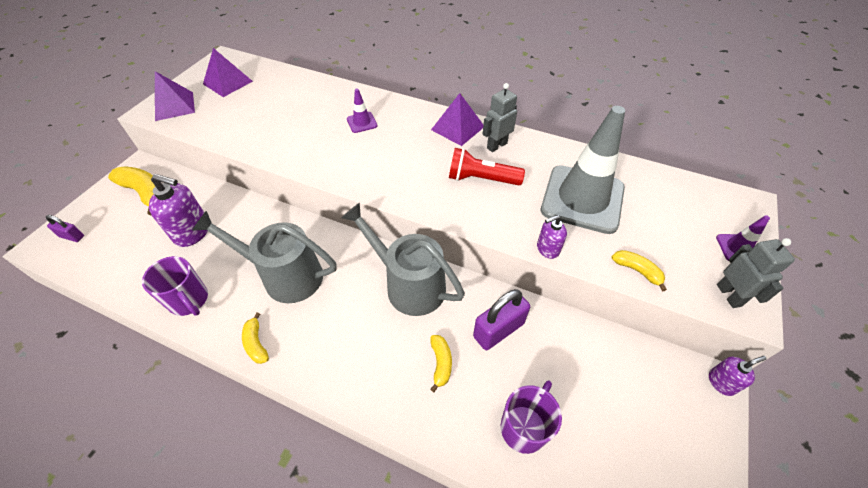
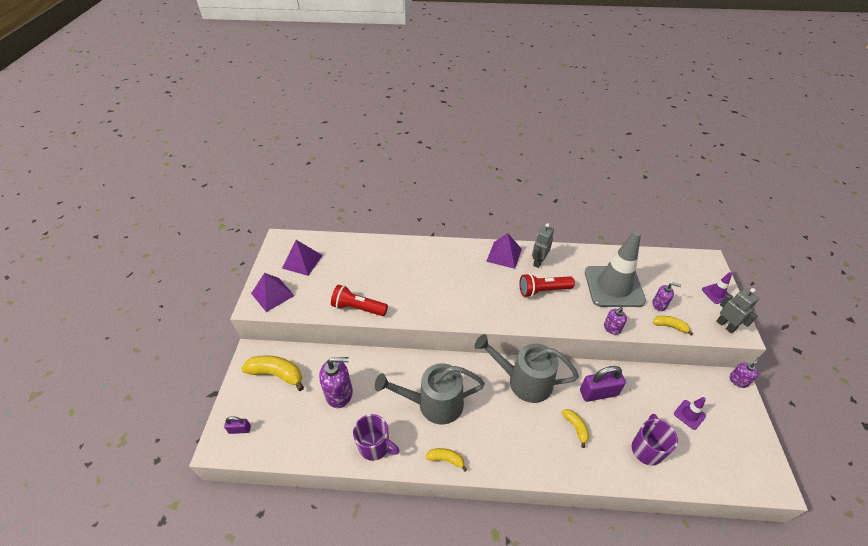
camera: 20 degrees left, 5 degrees down
yellow banana [242,312,269,364] -> yellow banana turned 150 degrees clockwise [426,448,467,472]
purple traffic cone [347,89,378,133] -> purple traffic cone moved to [674,397,706,430]
purple padlock [473,289,530,350] -> purple padlock turned 45 degrees clockwise [580,366,626,402]
none -> red flashlight [331,285,388,316]
none -> purple soap dispenser [652,283,681,311]

